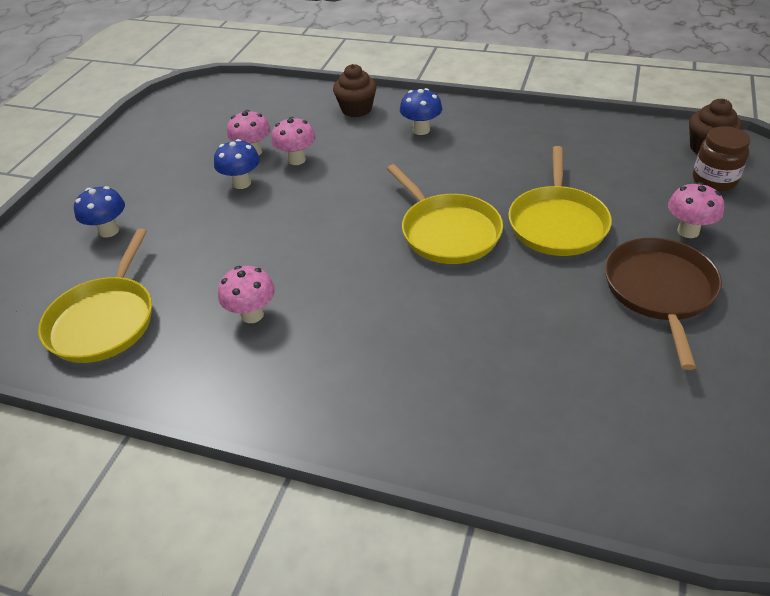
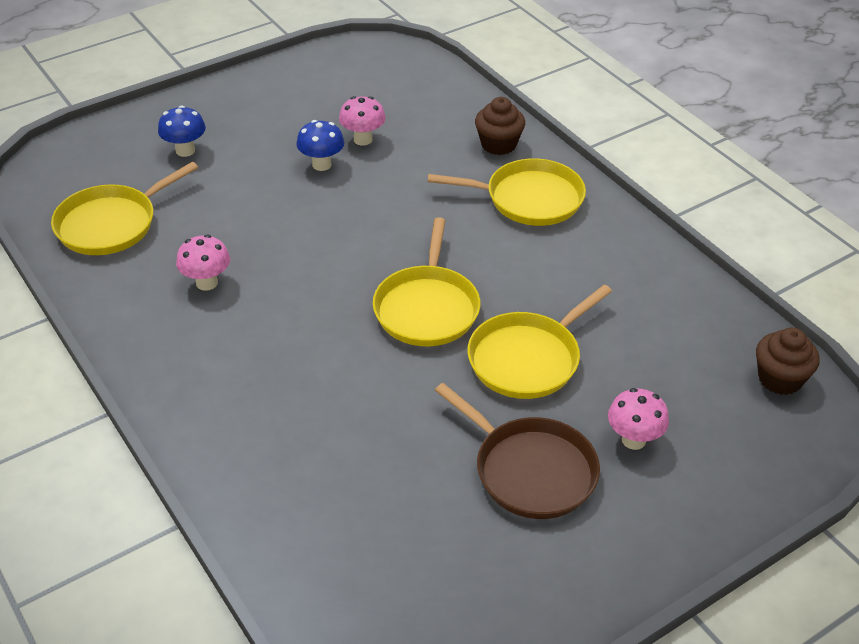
camera: 35 degrees right, 0 degrees up
pink mushroom [271,117,316,165] -> none
blue mushroom [400,88,442,135] -> yellow pan [428,158,586,226]
brown pan [605,238,722,370] -> brown pan turned 90 degrees clockwise [435,383,600,519]
brown jar [693,126,750,191] -> none

